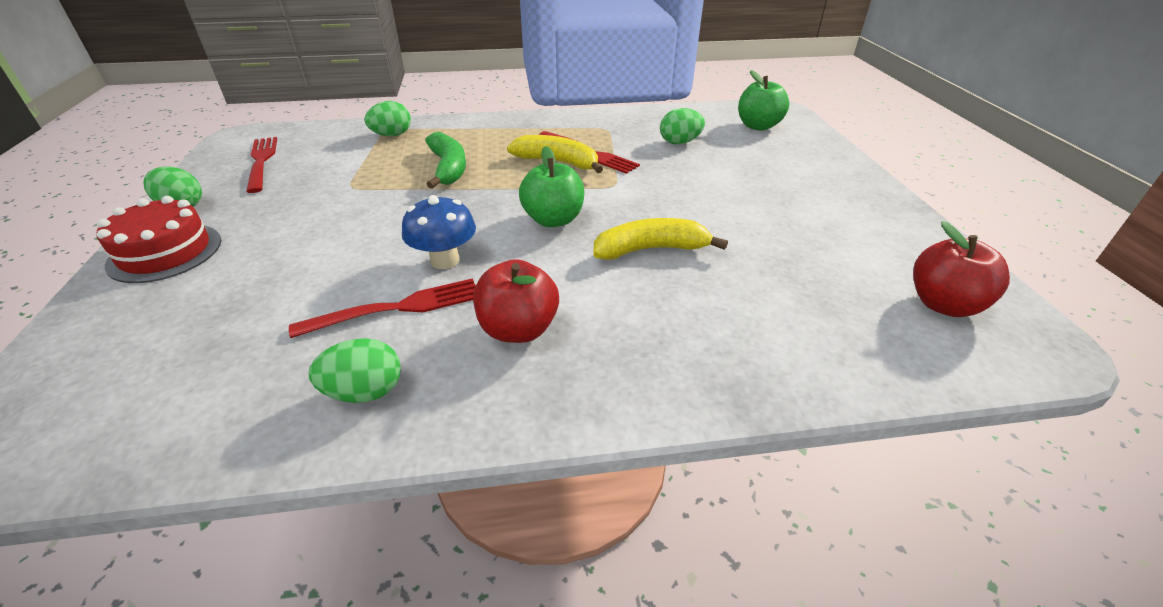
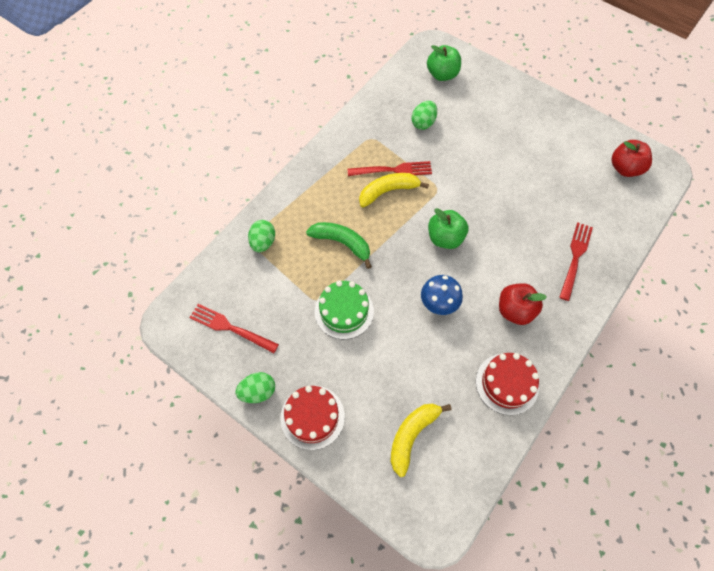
camera: 45 degrees left, 25 degrees up
red fork [289,278,476,338] -> red fork moved to [559,222,593,301]
green egg [309,338,401,403] -> red cake [476,353,539,415]
yellow banana [593,218,728,260] -> yellow banana moved to [390,404,451,477]
none -> green cake [315,280,374,339]

